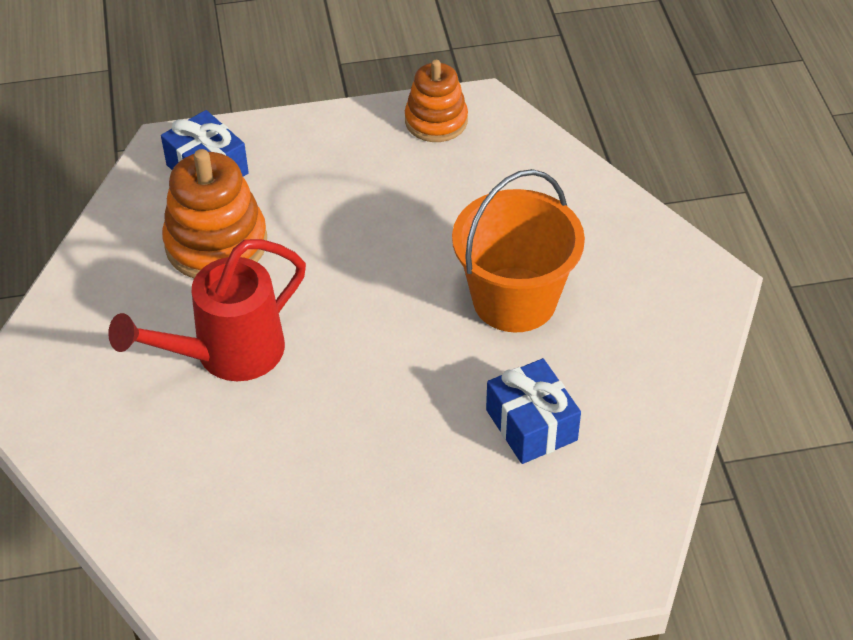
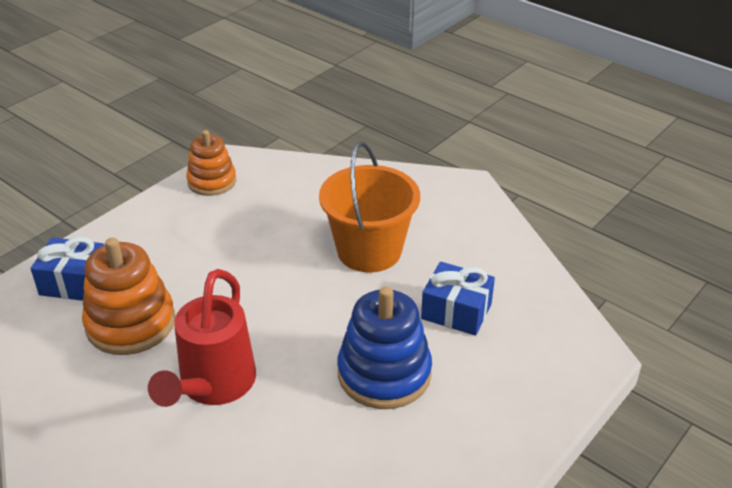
camera: 40 degrees left, 10 degrees down
none -> blue stacking toy [337,286,432,409]

